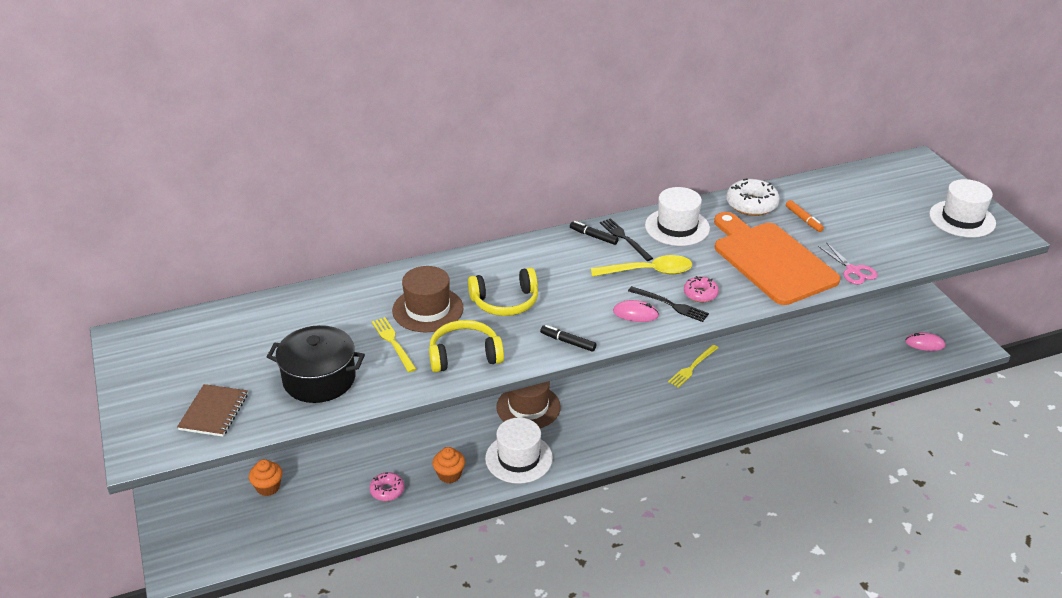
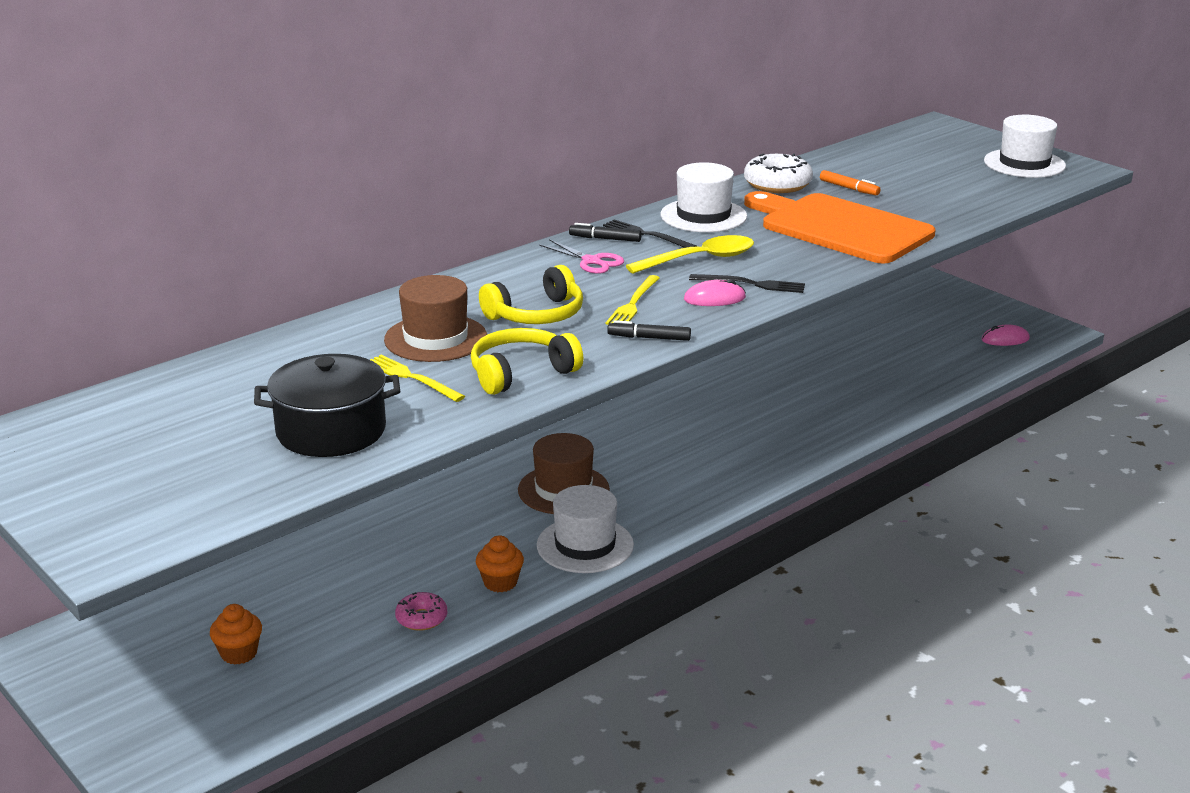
camera: 20 degrees left, 10 degrees down
brown notebook [177,384,248,437] -> none
yellow fork [668,345,718,388] -> yellow fork moved to [606,275,660,325]
pink donut [684,276,719,302] -> none
pink scissors [818,242,878,285] -> pink scissors moved to [539,239,624,274]

